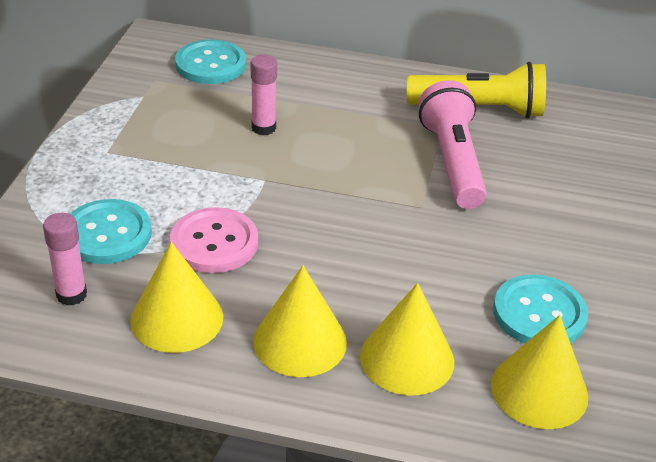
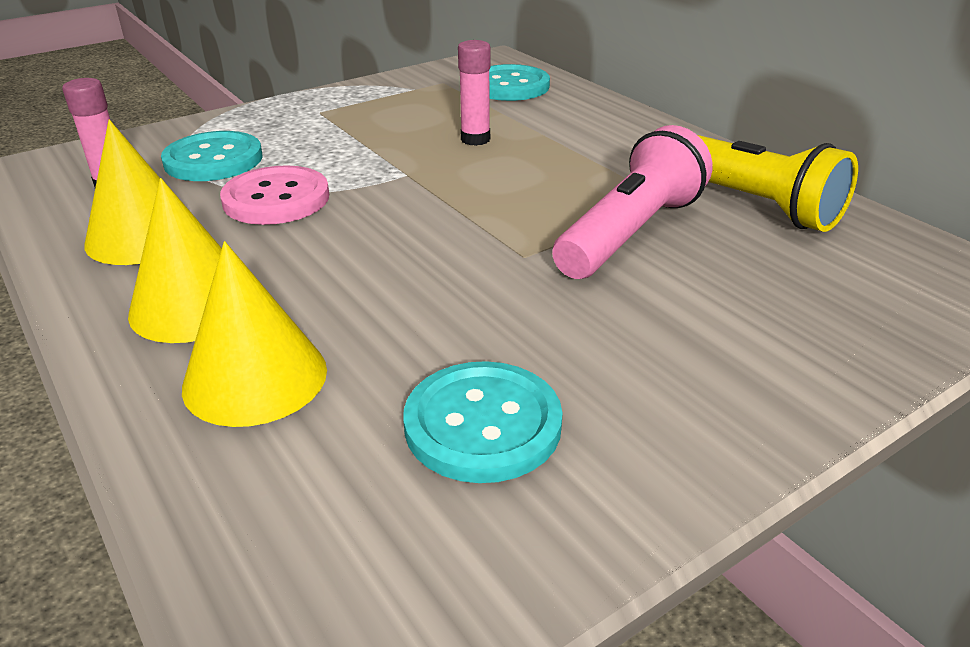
camera: 45 degrees right, 5 degrees down
yellow cone [491,315,588,429] -> none

